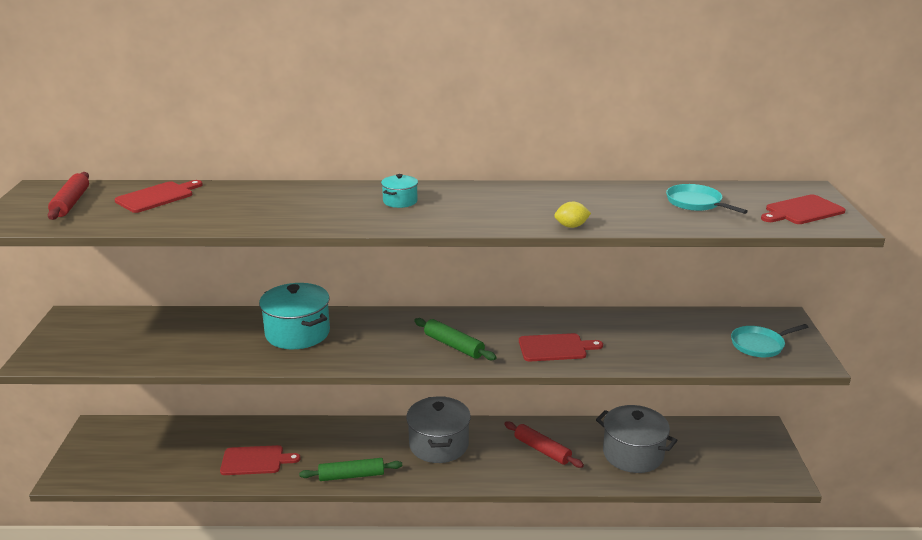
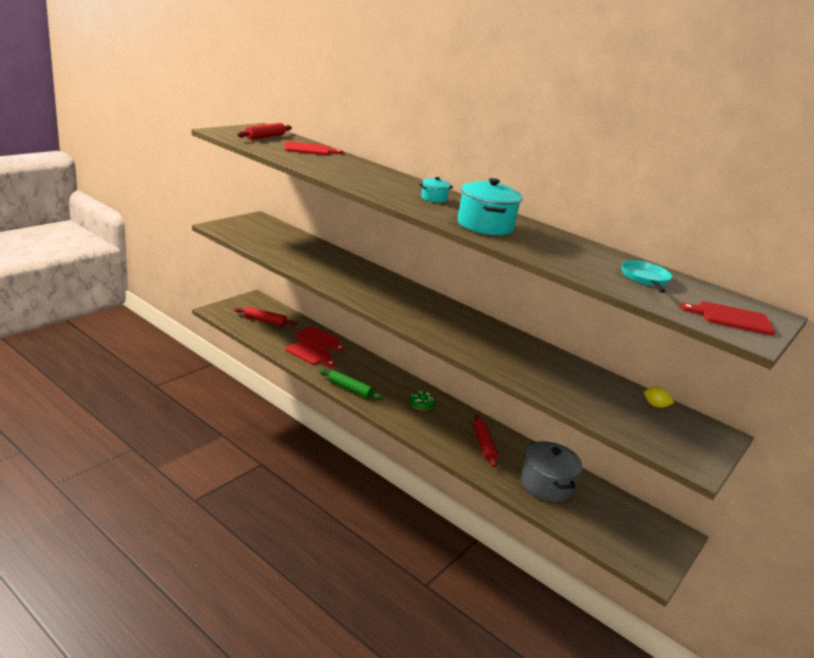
camera: 35 degrees right, 0 degrees up
turquoise pot [259,283,330,349] -> turquoise pot moved to [458,178,523,235]
grey pot [406,396,471,463] -> green donut [409,391,435,410]
green rolling pin [414,318,497,360] -> none
red cutting board [519,333,603,361] -> red cutting board moved to [295,326,344,351]
yellow lemon [554,202,591,228] -> yellow lemon moved to [644,387,674,408]
turquoise pan [731,324,808,357] -> none
none -> red rolling pin [234,307,297,326]

